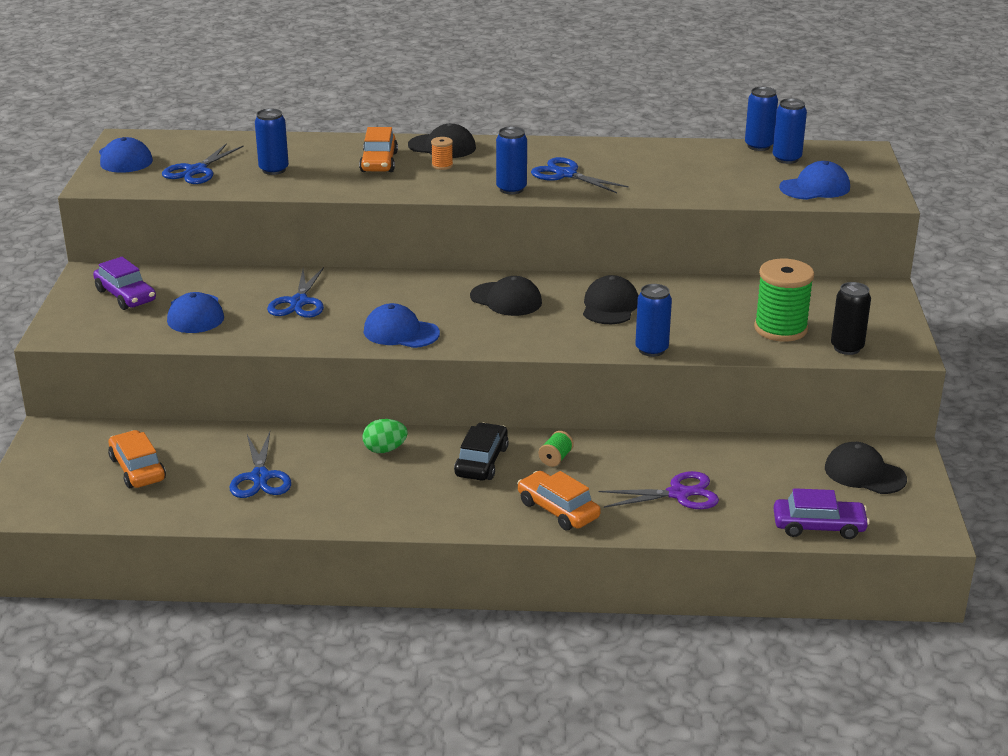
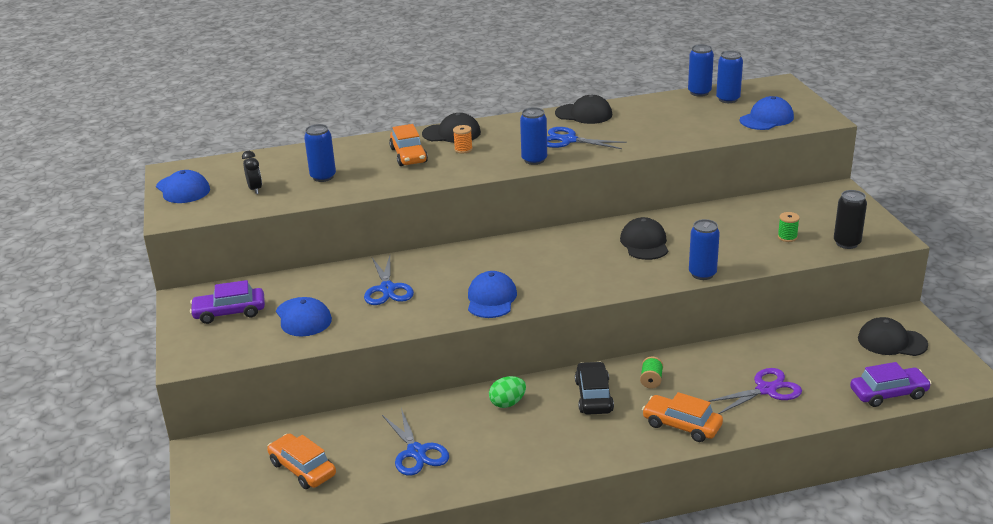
camera: 15 degrees left, 0 degrees up
purple car [93,257,156,310] -> purple car turned 135 degrees clockwise [190,280,265,324]
blue scissors [162,143,243,184] -> black clock [242,151,262,194]
blue cap [364,303,440,348] -> blue cap turned 90 degrees clockwise [468,271,517,318]
black cap [470,276,542,316] -> black cap moved to [555,95,612,124]
green spool [754,259,814,342] -> green spool [778,212,800,242], size x0.45

